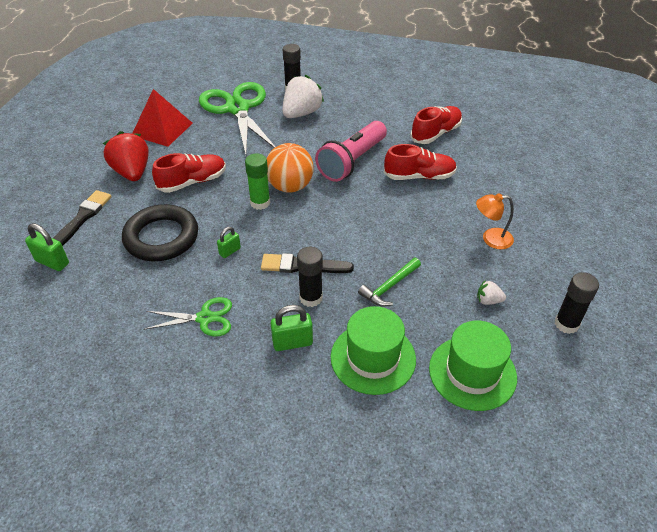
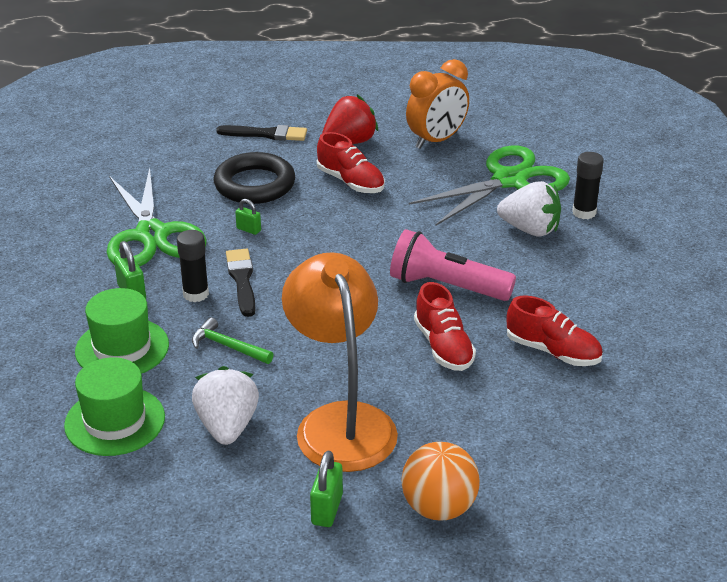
camera: 75 degrees right, 10 degrees down
green padlock [25,223,69,271] -> green padlock moved to [310,451,343,527]
red pyramid [132,89,193,147] -> orange clock [406,59,469,149]
green scissors [143,297,232,337] -> green scissors [107,168,207,267], size x1.96
green glue stick [245,153,270,210] -> none
orange ball [267,143,314,193] -> orange ball moved to [401,442,480,521]
orange lamp [476,193,514,249] -> orange lamp [282,252,398,472], size x2.37
white strawberry [477,280,506,305] -> white strawberry [192,366,259,445], size x2.17
black glue stick [555,272,599,334] -> none

